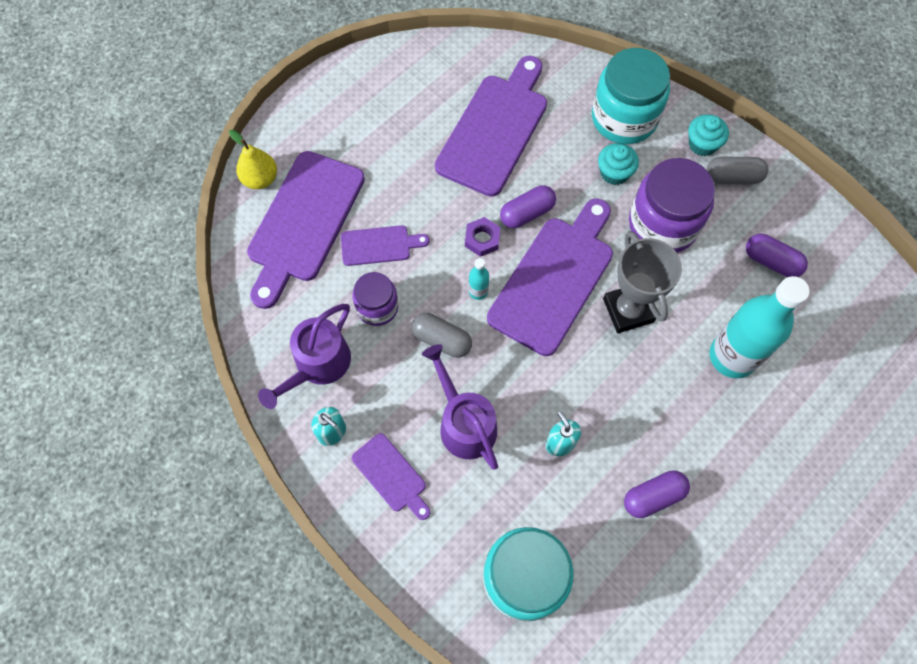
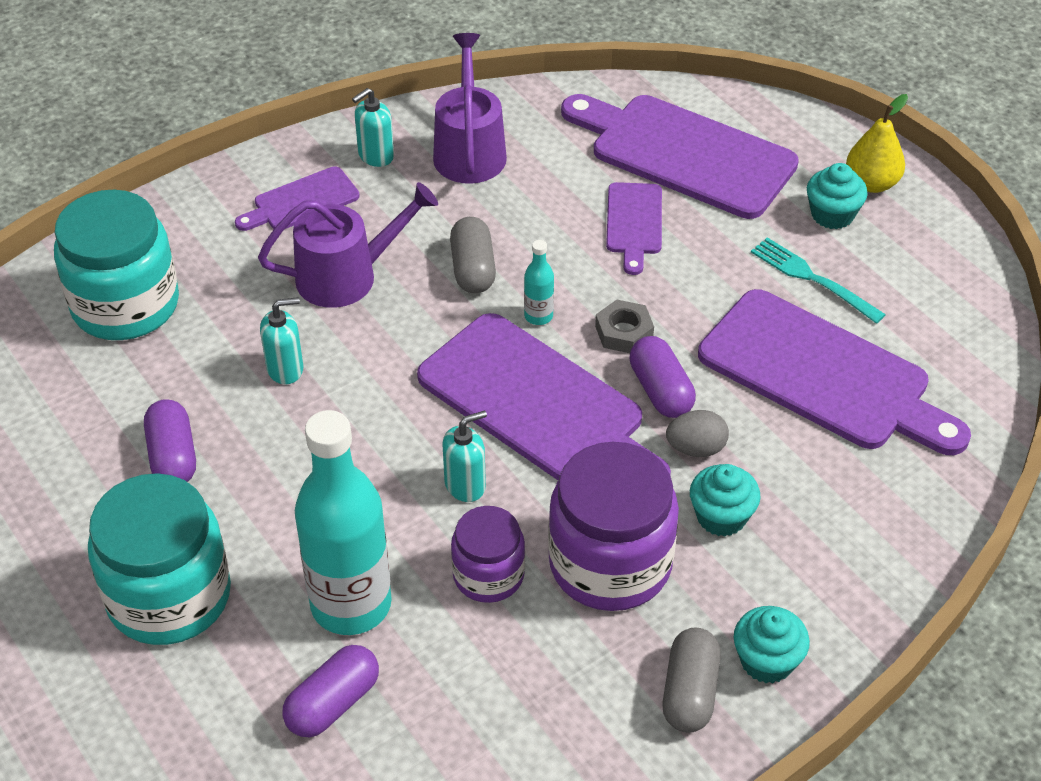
camera: 100 degrees right, 20 degrees down
yellow pear [229,130,277,189] -> yellow pear moved to [846,94,908,193]
purple watering can [258,304,351,409] -> purple watering can turned 45 degrees clockwise [433,33,507,184]
purple jar [352,272,399,326] -> purple jar moved to [451,506,525,603]
grey capsule [412,313,472,358] -> grey capsule turned 45 degrees counterclockwise [450,217,496,293]
purple nut [465,217,500,257] -> grey nut [595,300,654,353]
turquoise jar [592,48,670,144] -> turquoise jar moved to [88,473,231,645]
grey trophy [603,231,682,333] -> turquoise soap dispenser [443,410,487,502]
purple capsule [746,234,808,277] -> purple capsule moved to [282,645,379,737]
none -> grey egg [666,410,729,457]
none -> turquoise fork [751,237,886,324]
none -> turquoise cupcake [807,163,868,229]

